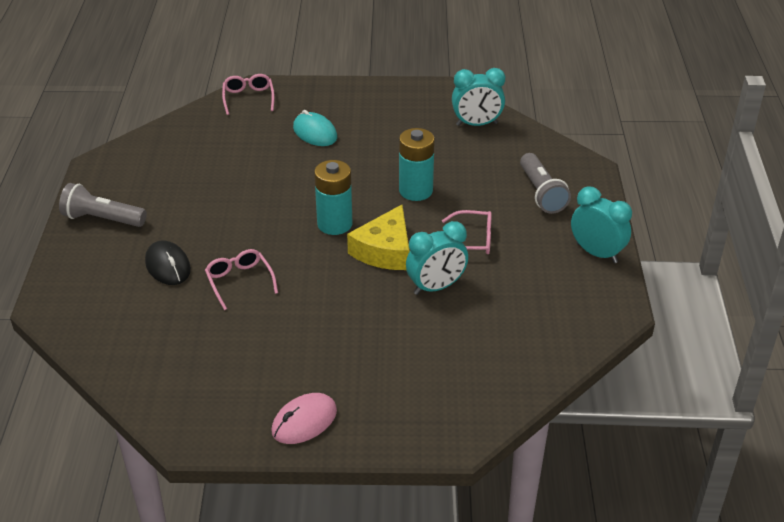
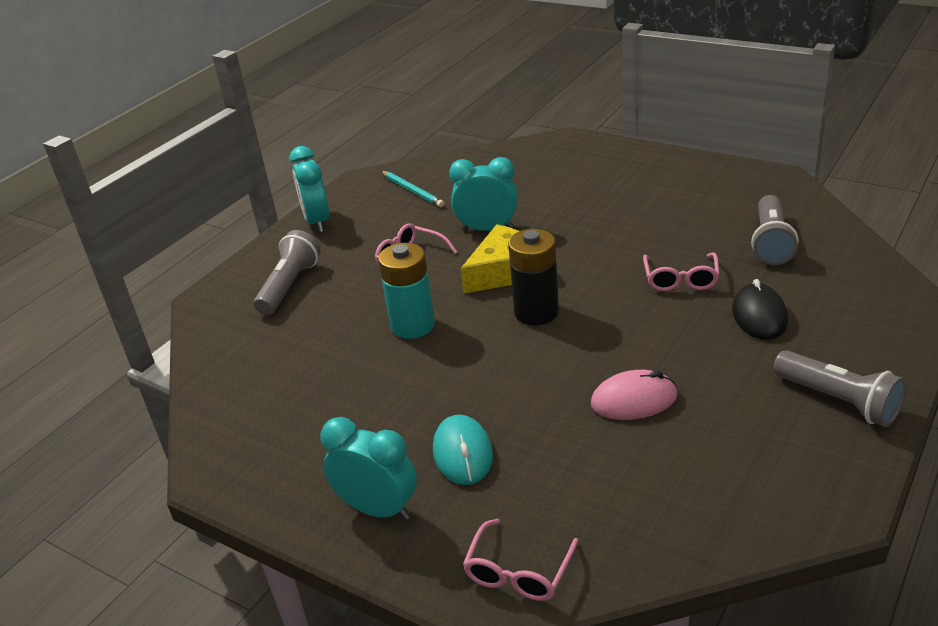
camera: 145 degrees left, 5 degrees down
pink mouse [271,393,337,444] -> pink mouse moved to [591,370,678,420]
turquoise battery [314,160,352,235] -> black battery [508,229,559,325]
turquoise clock [452,68,505,126] -> turquoise clock moved to [320,417,417,520]
none -> turquoise pencil [381,171,444,207]
none -> grey flashlight [751,195,798,265]

